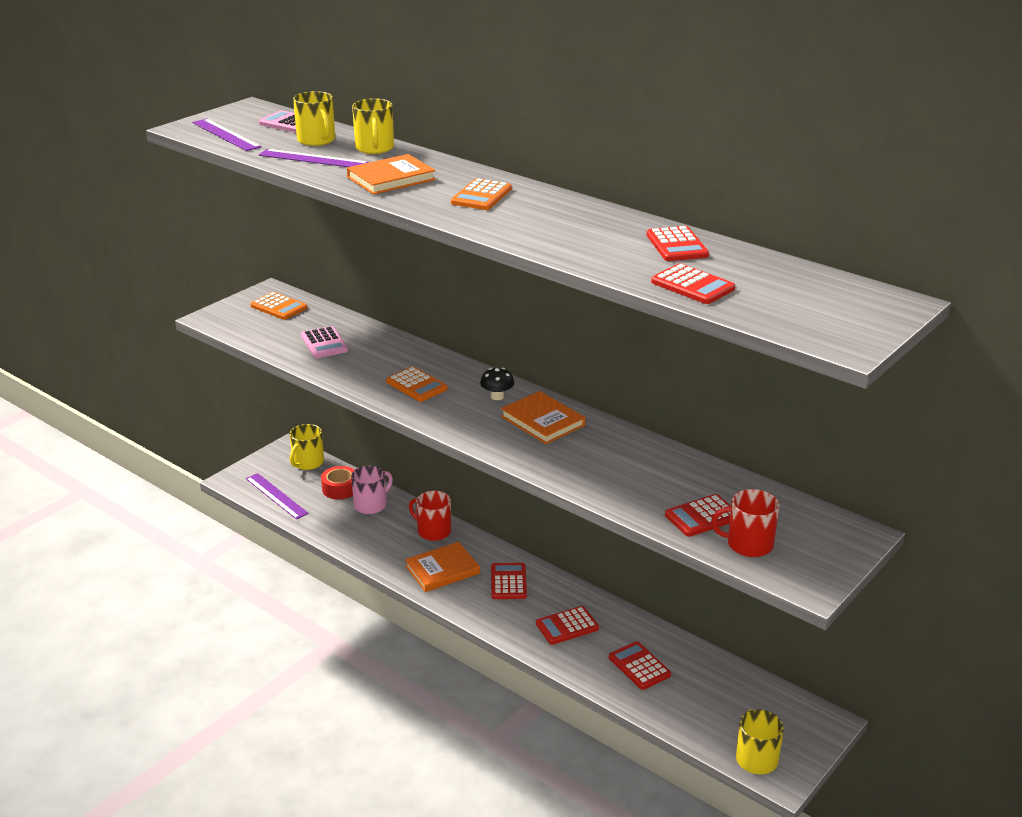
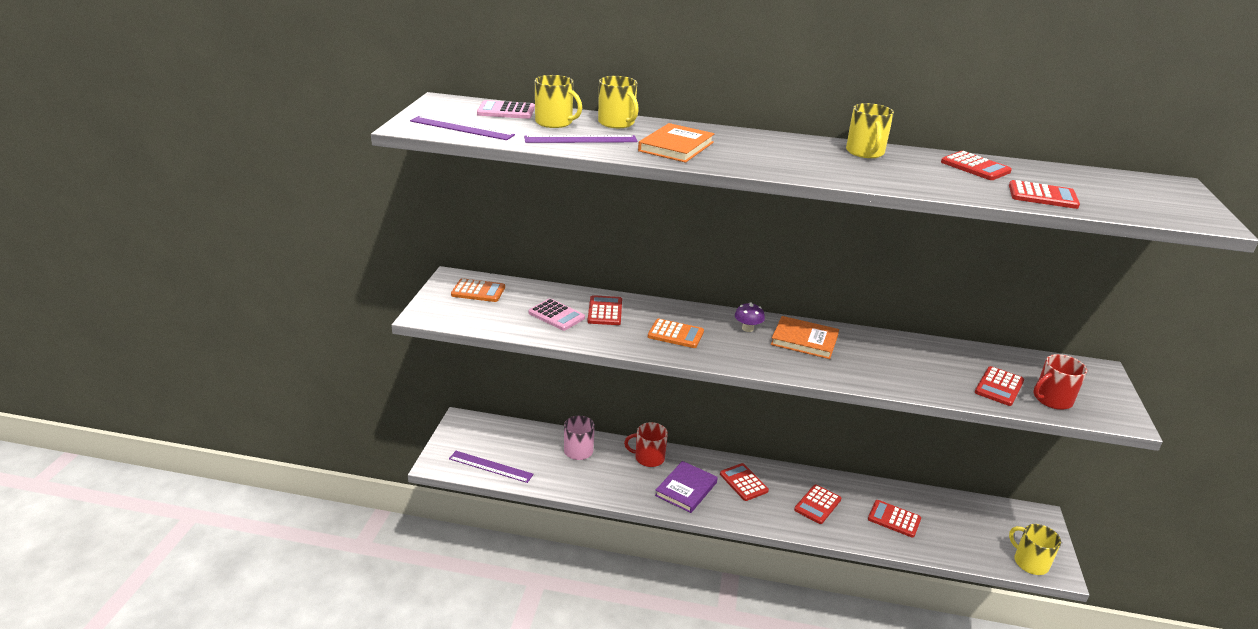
camera: 30 degrees left, 0 degrees up
yellow mug [289,424,324,470] -> yellow mug moved to [846,103,894,158]
red tape [321,466,354,499] -> none
orange book [405,542,480,592] -> purple book [655,461,718,513]
orange calculator [451,178,512,210] -> none
black mushroom [480,368,514,400] -> purple mushroom [735,302,765,332]
none -> red calculator [587,295,622,325]

